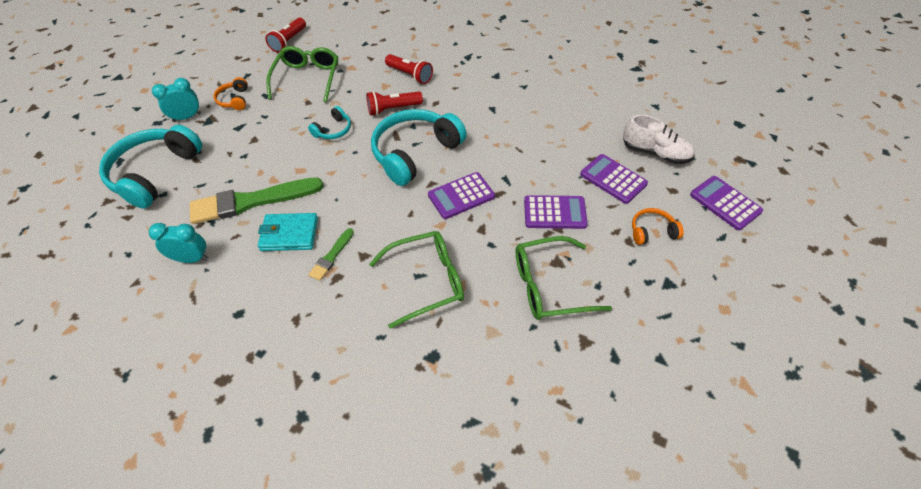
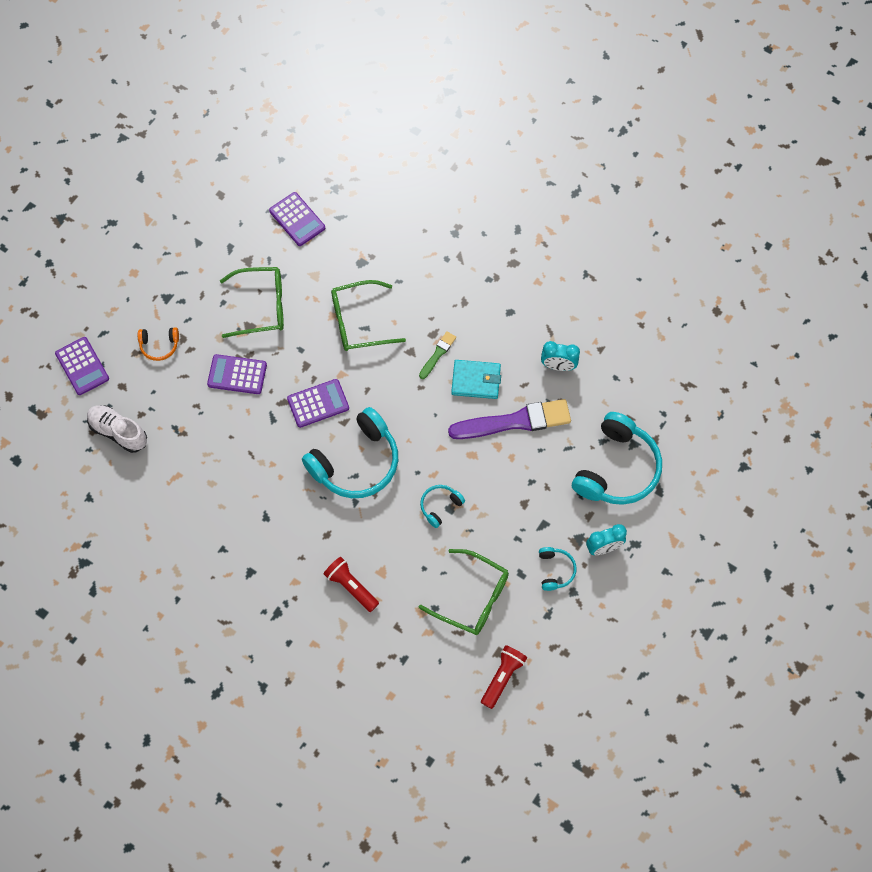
camera: 175 degrees left, 15 degrees up
green brush [190,177,324,224] -> purple brush [448,399,571,439]
orange headphones [213,77,248,110] -> turquoise headphones [539,547,577,591]
green glasses [266,46,338,103] -> green glasses turned 75 degrees counterclockwise [418,549,509,635]
red flashlight [366,91,423,116] -> none
purple calculator [580,154,648,204] -> purple calculator moved to [269,192,325,246]

